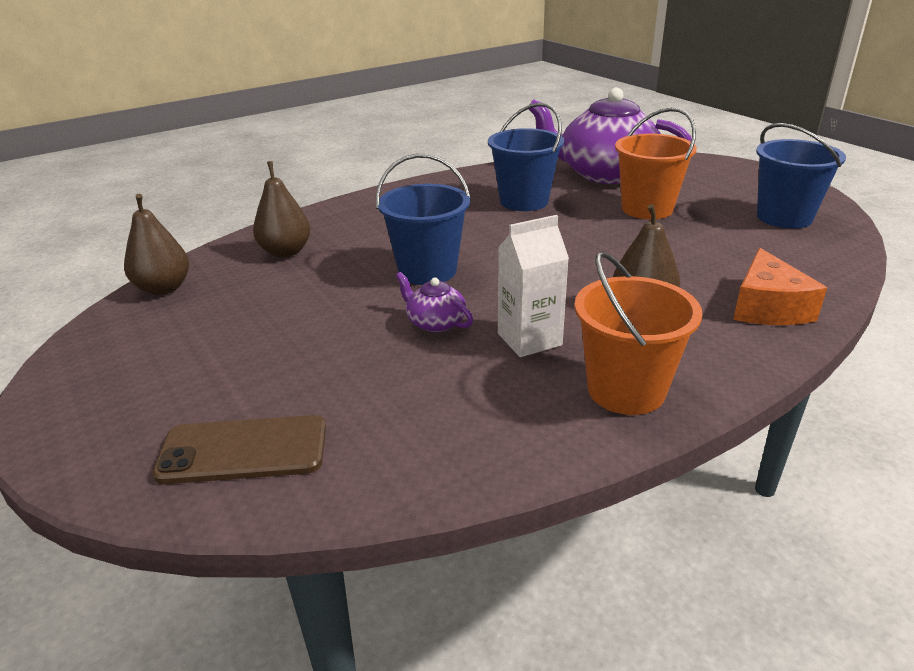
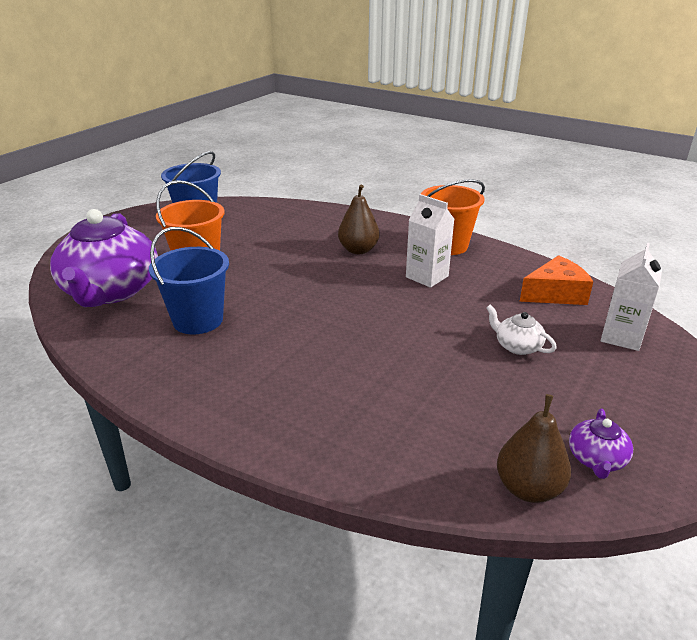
camera: 115 degrees left, 0 degrees up
brown phone [152,415,326,484] -> white carton [600,243,662,351]
brown pear [253,161,310,258] -> none
blue bucket [376,154,471,285] -> none
purple teapot [396,272,473,332] -> purple teapot moved to [569,409,633,479]
orange cheese [733,248,827,325] -> orange cheese moved to [520,255,593,305]
none -> white teapot [486,305,557,355]

